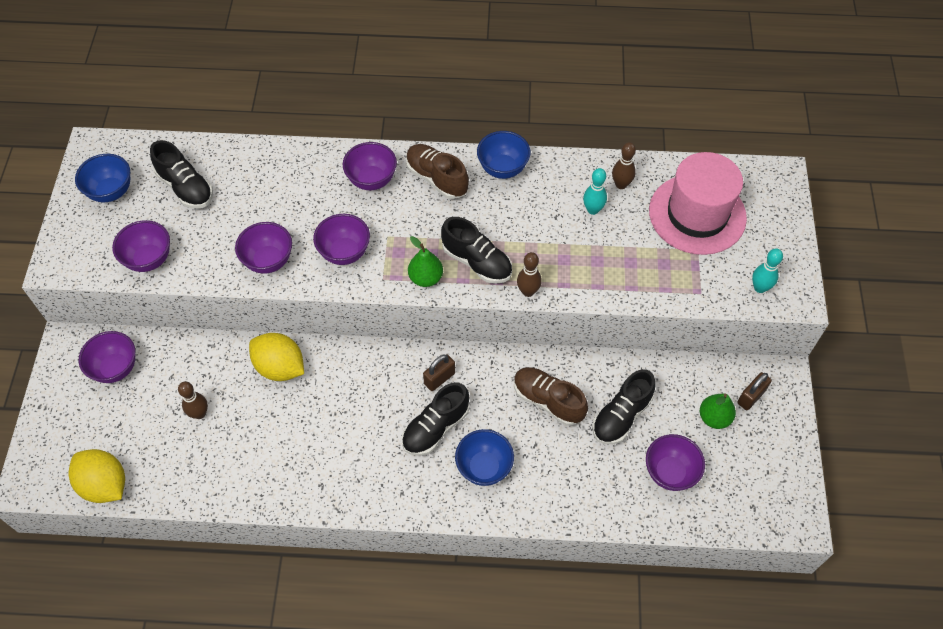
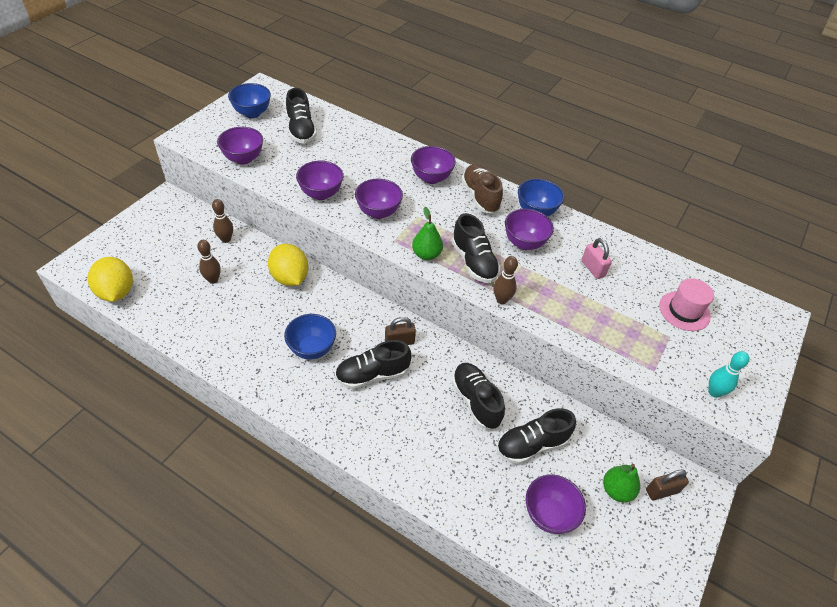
camera: 25 degrees right, 10 degrees down
purple bowl [78,331,135,383] -> purple bowl moved to [505,209,554,250]
blue bowl [455,429,514,486] -> blue bowl moved to [284,314,336,359]
brown shoe [514,367,588,426] -> black shoe [452,363,505,429]
turquoise bowling pin [583,168,607,215] -> pink padlock [581,238,612,279]
brown bowling pin [612,142,636,189] -> brown bowling pin moved to [212,199,233,243]
pink hat [649,152,747,255] -> pink hat [659,278,714,331], size x0.55

